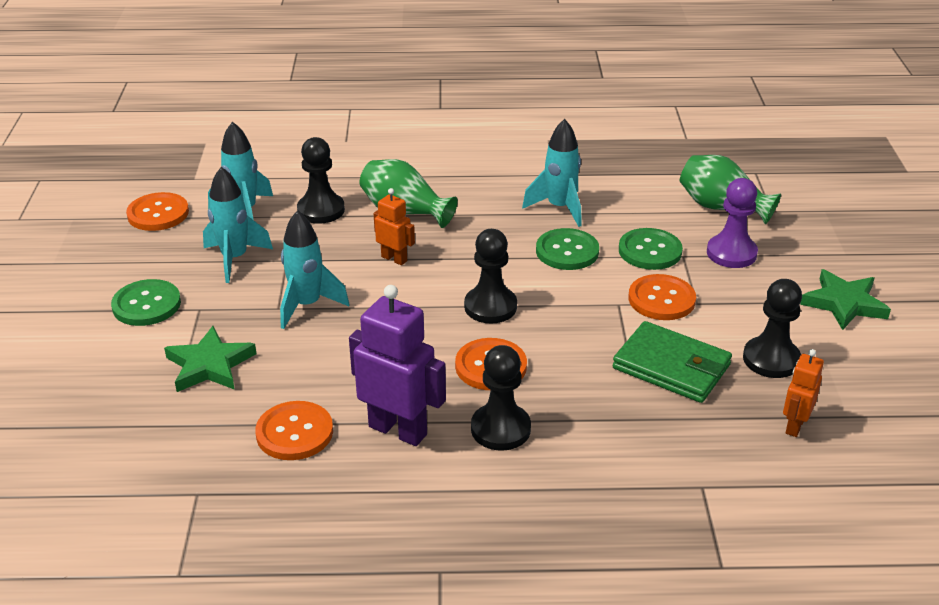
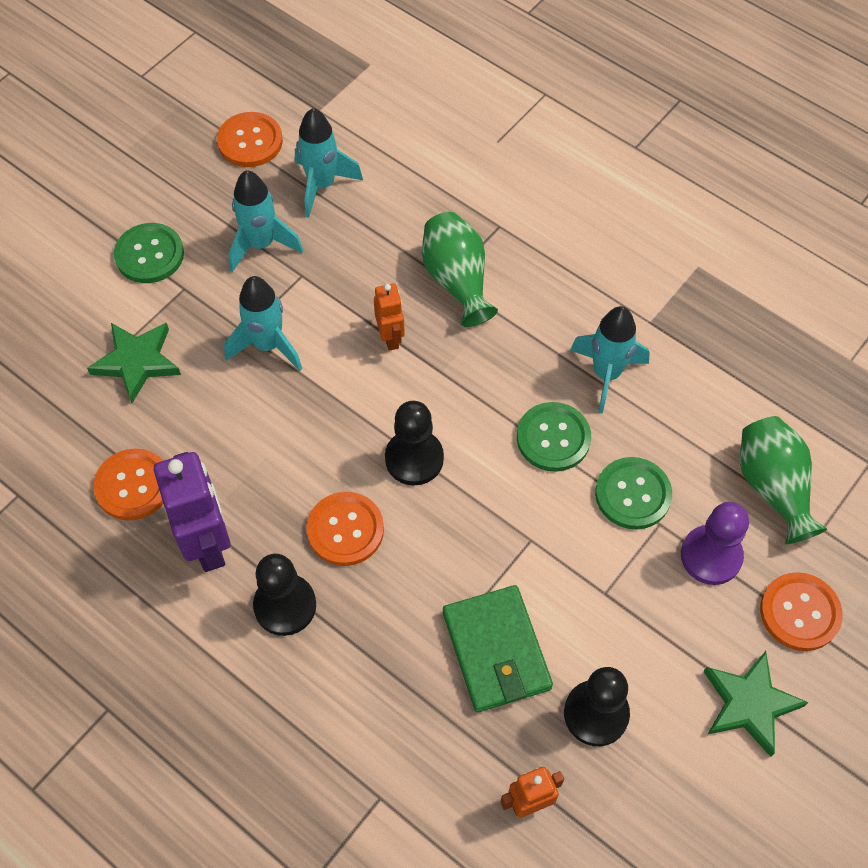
camera: 40 degrees right, 25 degrees up
black pawn [297,137,345,224] -> none
orange button [628,274,696,320] -> orange button moved to [760,572,843,651]

